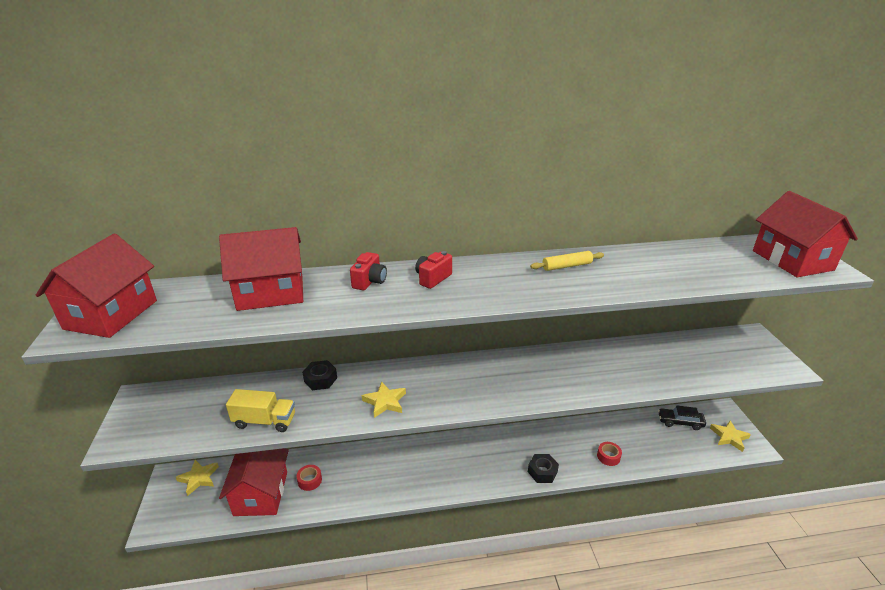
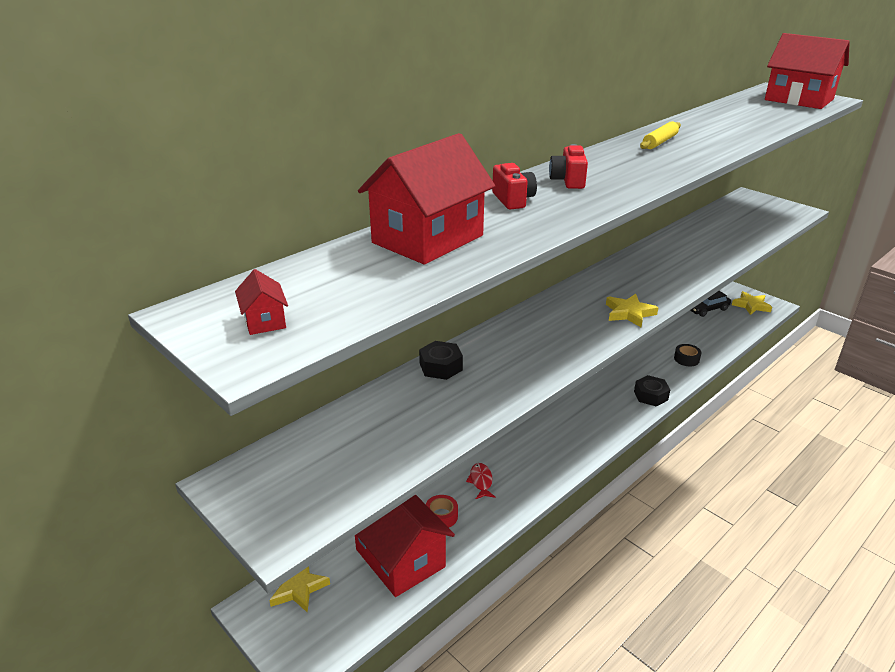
camera: 35 degrees left, 0 degrees up
red house [36,234,157,338] -> red house [235,269,288,335], size x0.40
yellow truck [226,389,295,432] -> none
yellow star [362,381,406,418] -> yellow star moved to [606,294,659,327]
red tape [597,442,622,466] -> black tape [674,344,701,366]
none -> red fish [466,463,496,499]

